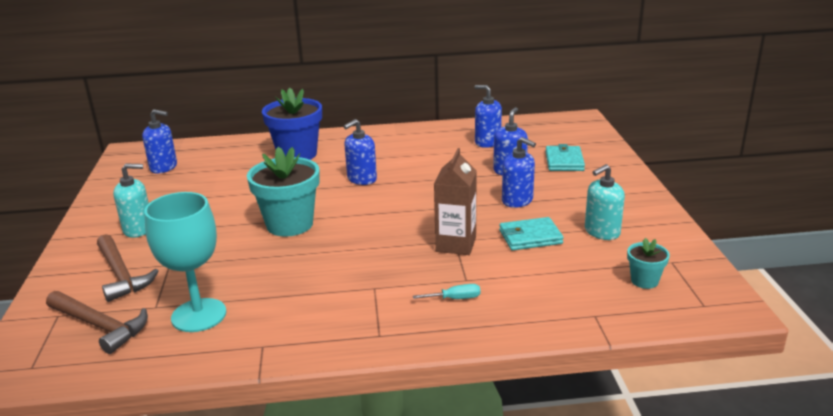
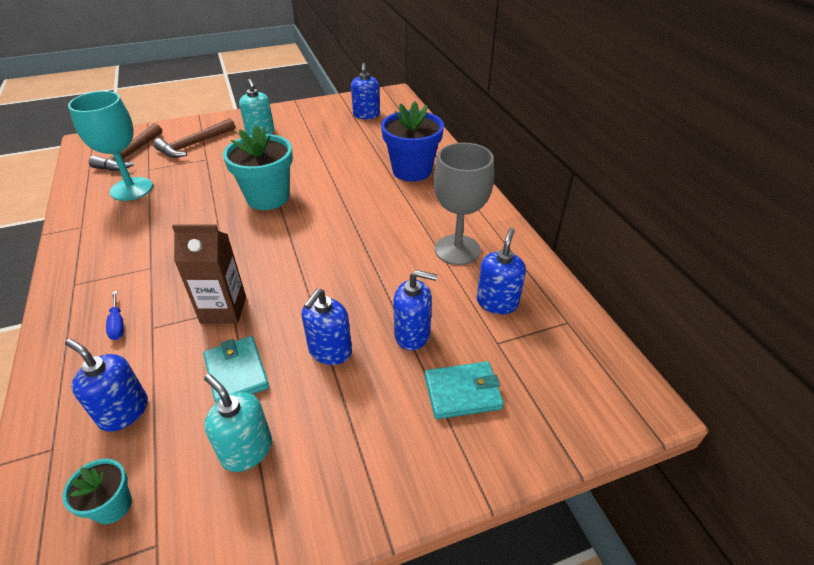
camera: 75 degrees right, 15 degrees up
blue soap dispenser [344,119,377,185] -> blue soap dispenser moved to [65,339,148,432]
turquoise screwdriver [413,284,481,299] -> blue screwdriver [106,291,124,340]
none -> grey goblet [434,143,494,265]

